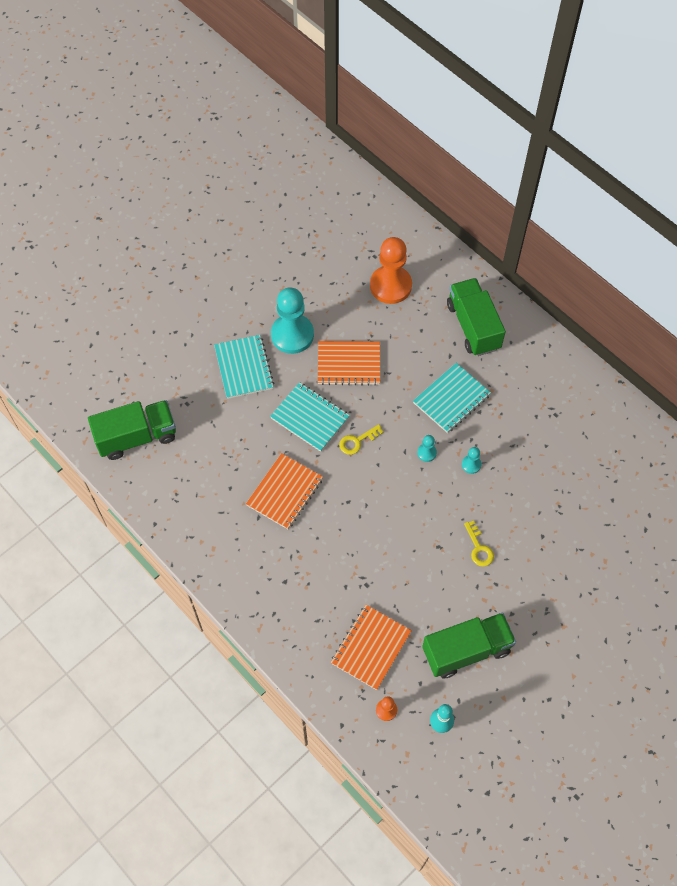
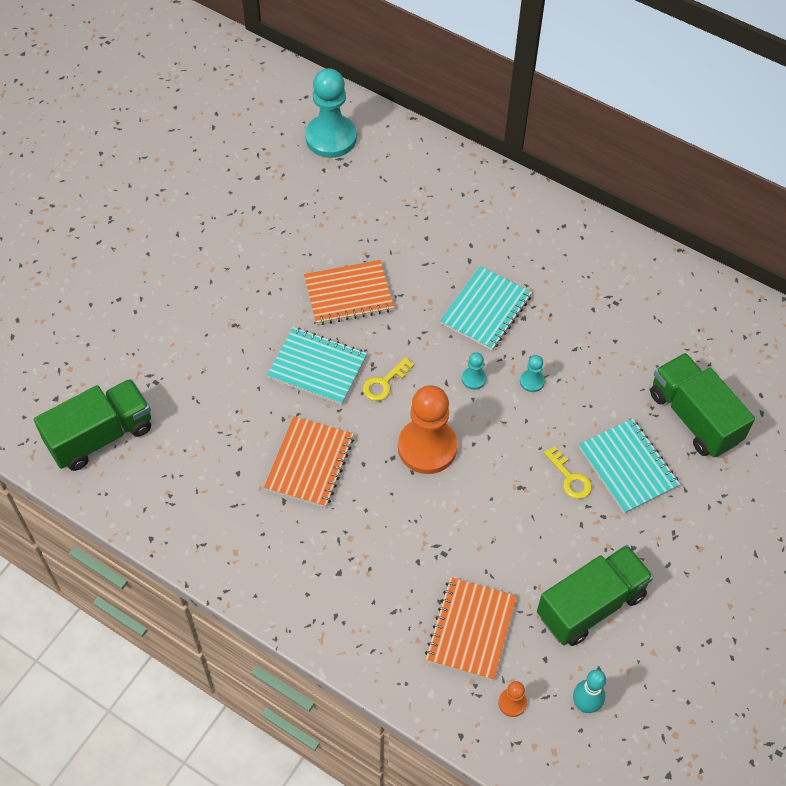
camera: 15 degrees left, 5 degrees down
turquoise notebook [214,335,274,399] -> turquoise notebook moved to [579,418,680,514]
turquoise pawn [271,287,314,354] -> turquoise pawn moved to [305,68,357,158]
orange pawn [370,237,412,304] -> orange pawn moved to [398,385,457,474]
green truck [447,278,506,356] -> green truck moved to [650,353,755,457]

